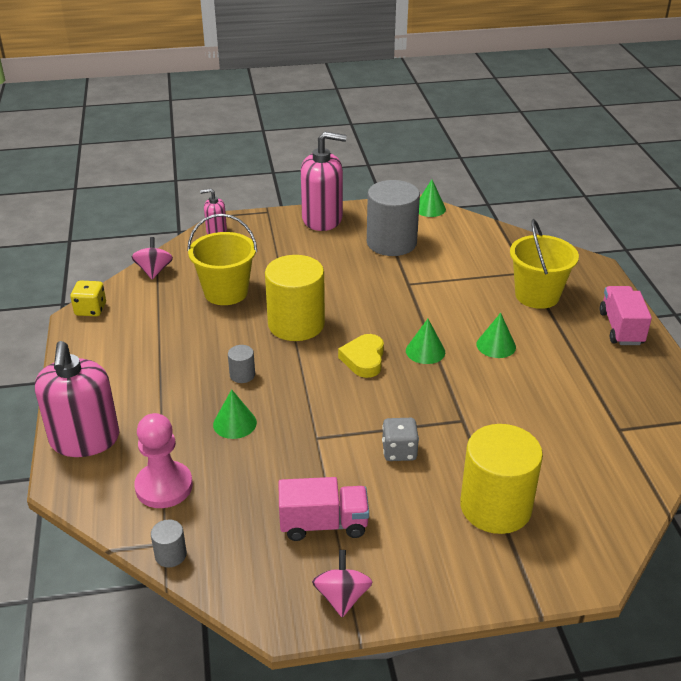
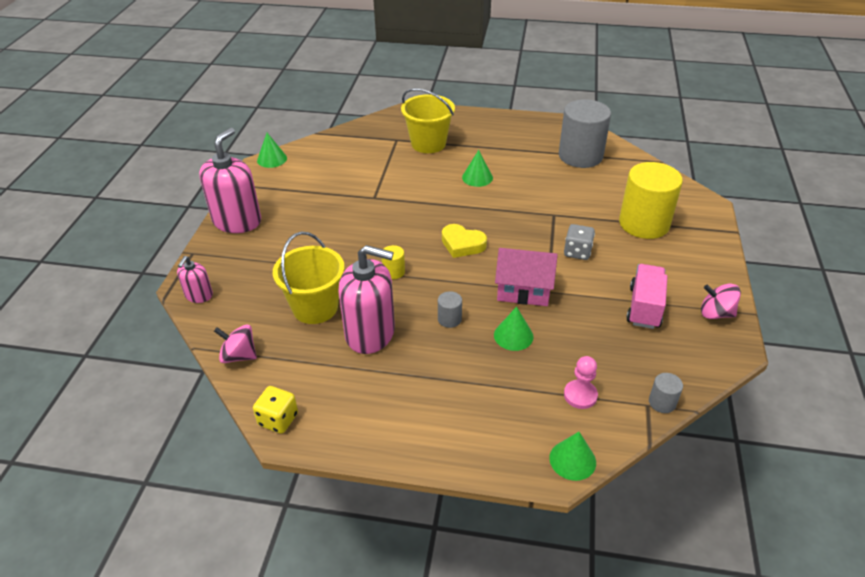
camera: 70 degrees left, 5 degrees up
pink soap dispenser [35,341,119,457] -> pink soap dispenser moved to [338,245,395,354]
pink pawn [134,413,193,508] -> pink pawn [564,356,598,409], size x0.64
yellow cylinder [265,255,325,341] -> yellow cylinder [382,245,405,279], size x0.42
grey cylinder [367,180,420,256] -> grey cylinder moved to [559,99,611,168]
green cone [406,319,445,364] -> green cone moved to [549,432,596,481]
pink truck [600,286,652,345] -> none
none -> pink house [495,248,558,306]

